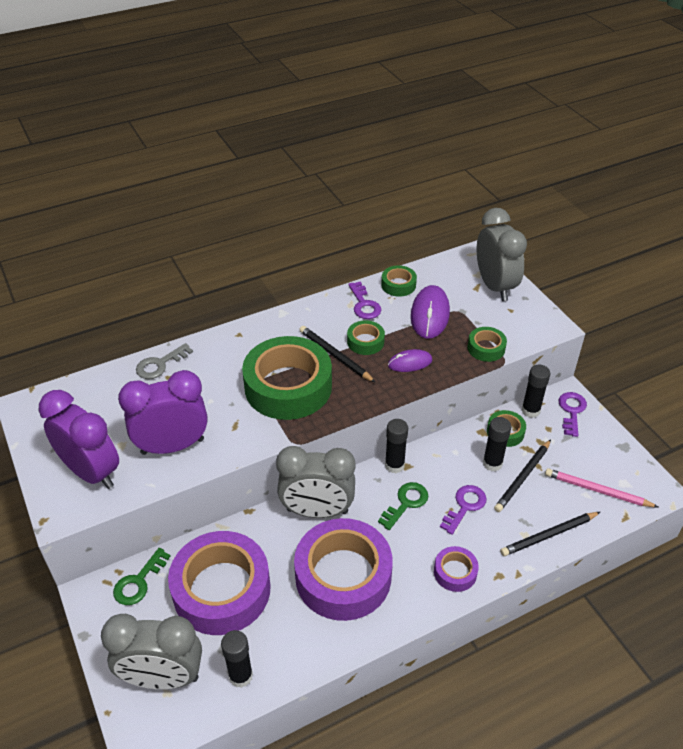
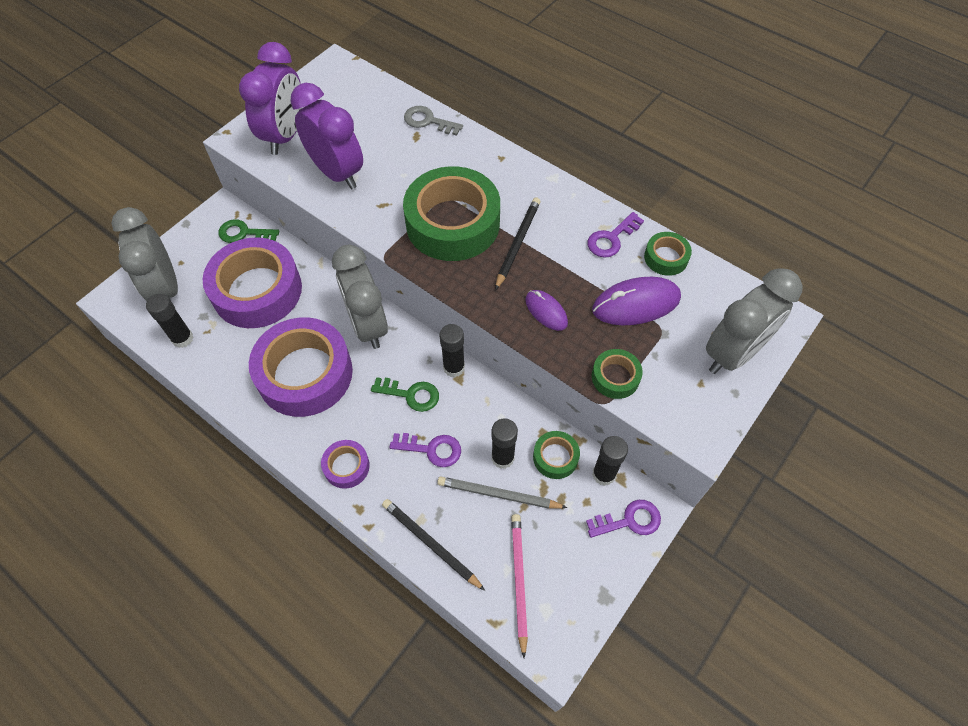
camera: 65 degrees right, 15 degrees up
green tape [347,320,385,355] -> none
black pencil [494,439,551,512] -> grey pencil [437,476,567,509]

